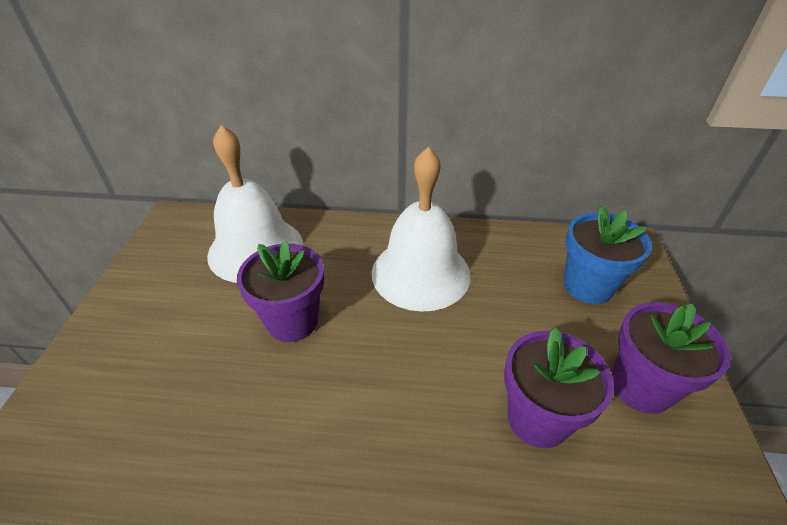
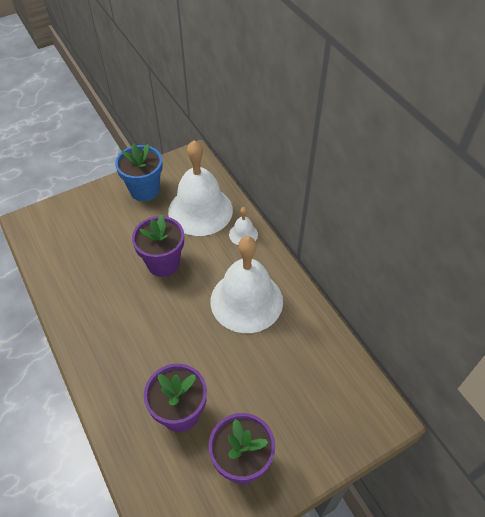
camera: 55 degrees right, 10 degrees up
blue flower pot [564,205,652,304] -> blue flower pot moved to [115,144,163,202]
none -> white bell [229,207,258,245]

